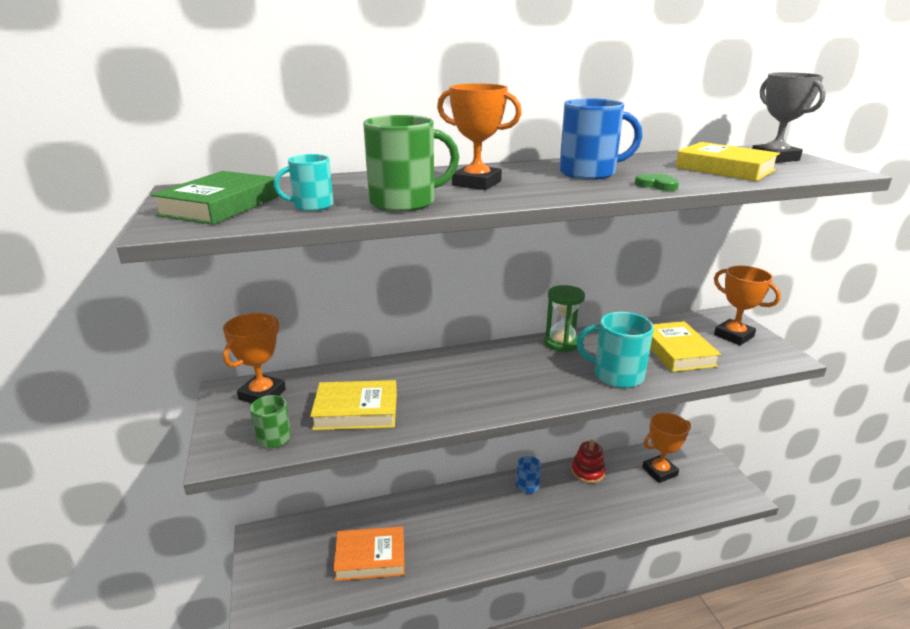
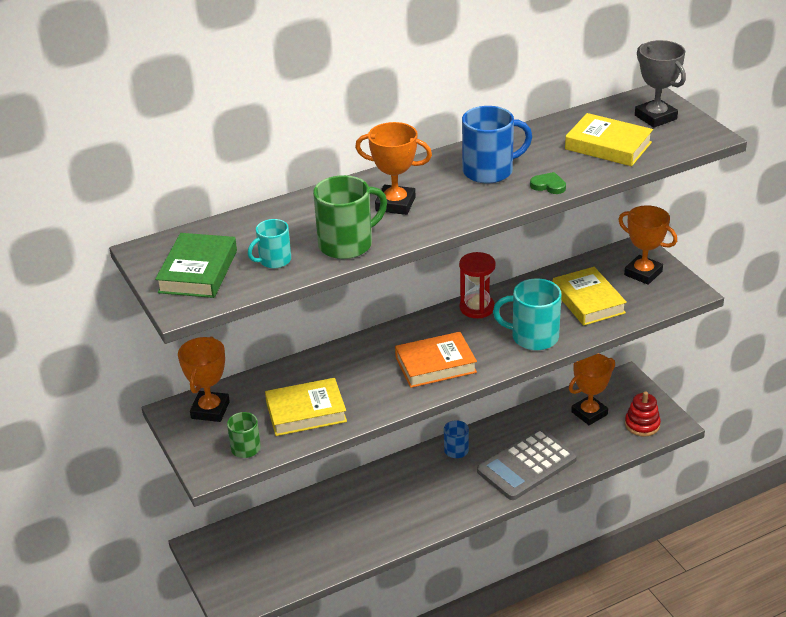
camera: 10 degrees left, 10 degrees up
orange book [333,526,405,581] -> orange book moved to [395,332,477,388]
green hourglass [544,285,585,352] -> red hourglass [459,252,495,318]
red stacking toy [571,439,605,483] -> red stacking toy moved to [625,391,661,437]
none -> grey calculator [477,429,577,500]

